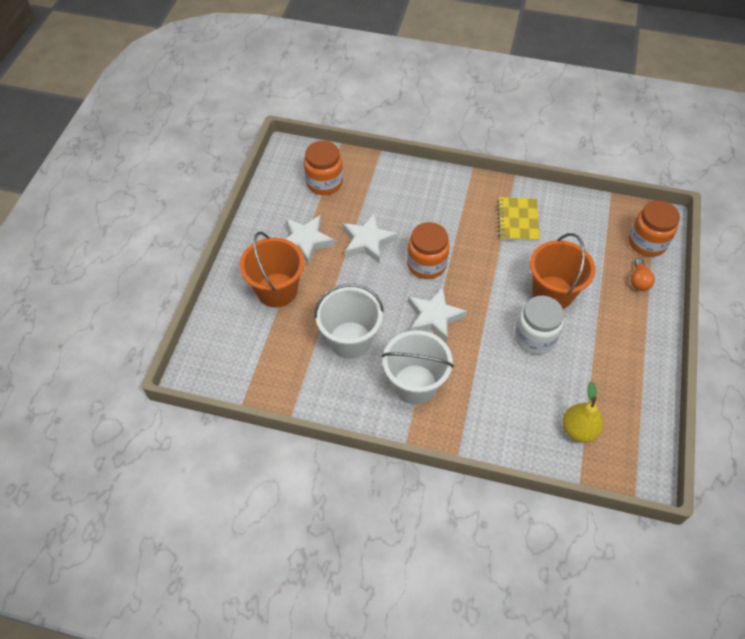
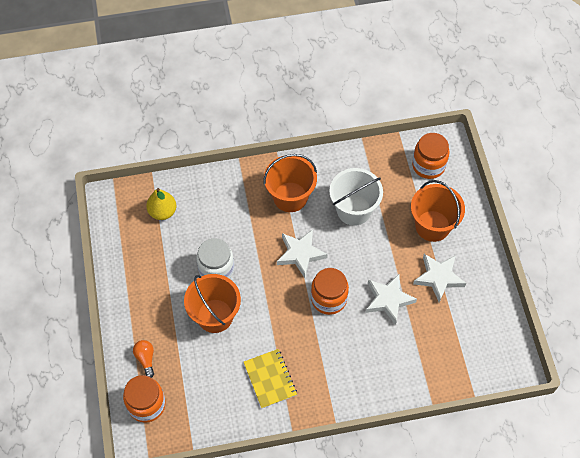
camera: 155 degrees right, 5 degrees up
orange jar [304,141,343,195] -> orange jar moved to [412,133,450,179]
white bucket [382,330,454,405] -> orange bucket [264,154,317,212]

